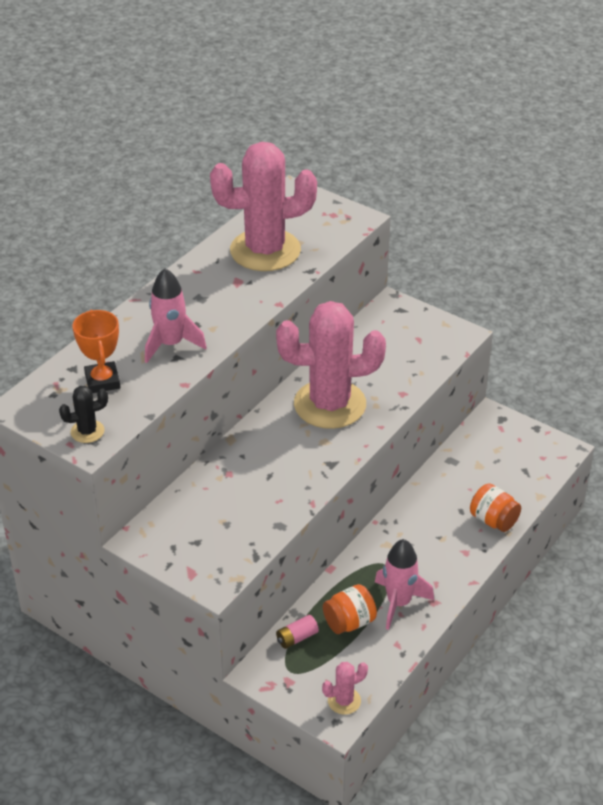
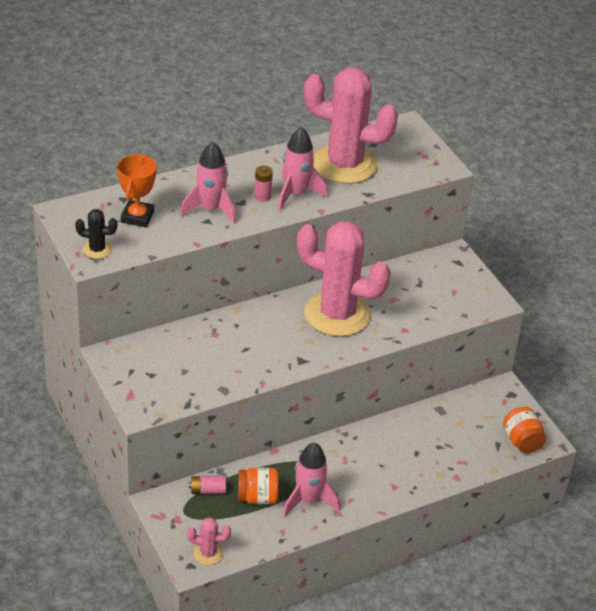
camera: 25 degrees right, 0 degrees up
orange jar [470,483,521,532] -> orange jar moved to [503,407,546,454]
none -> pink battery [254,166,273,202]
none -> pink rocket [278,127,328,210]

